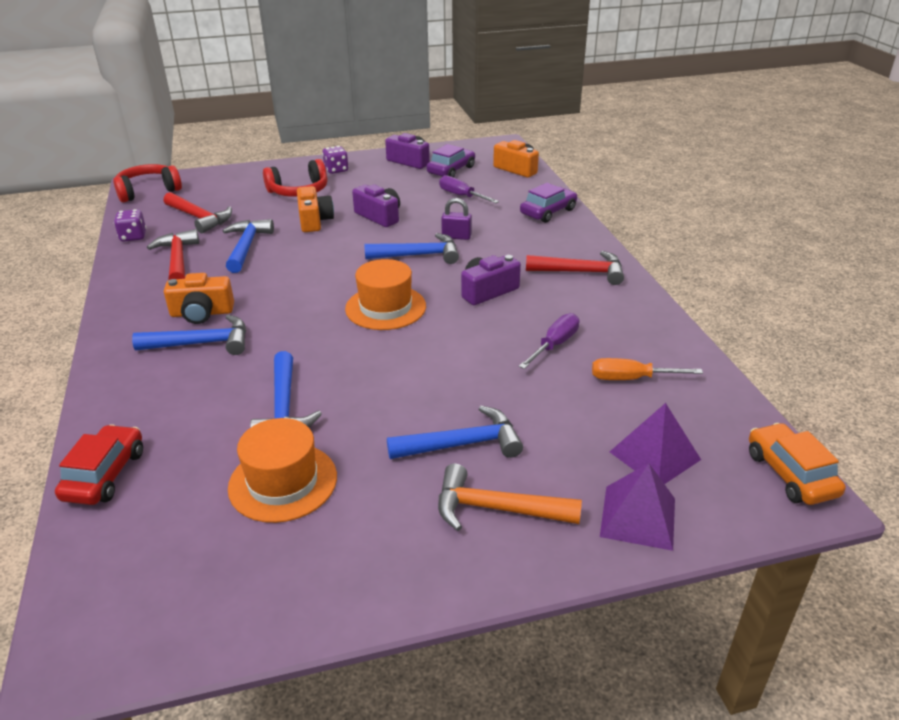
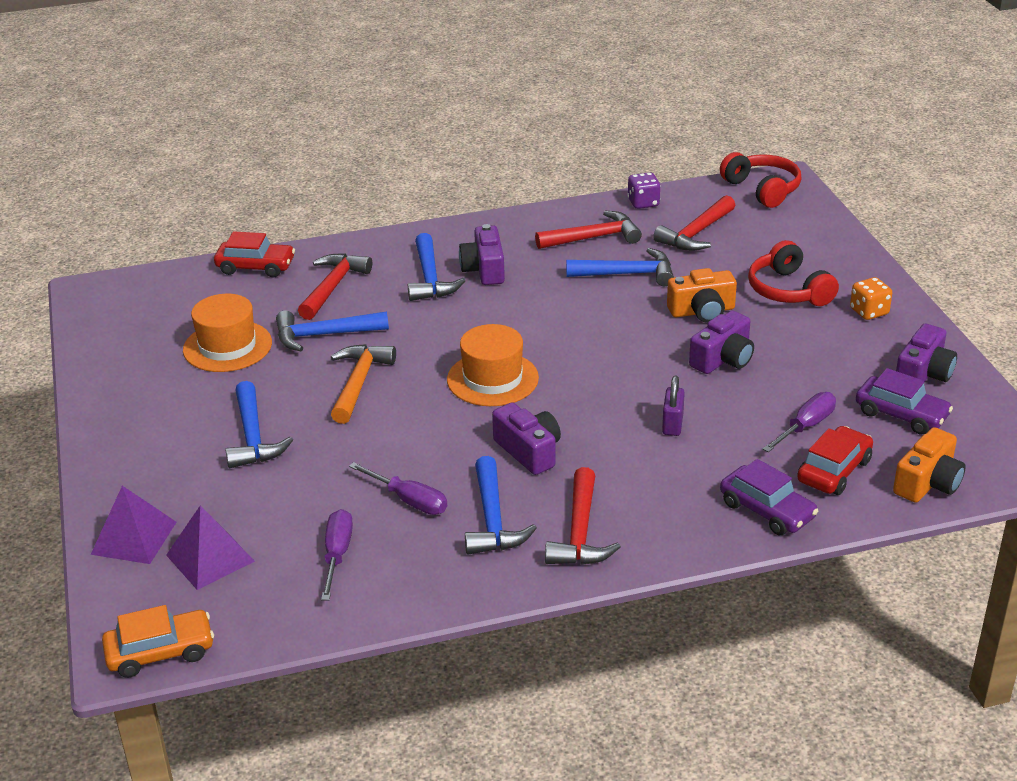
camera: 90 degrees right, 0 degrees up
orange camera [164,273,234,324] -> purple camera [459,224,505,285]
purple dice [322,146,349,174] -> orange dice [850,277,892,320]
blue hammer [364,233,459,264] -> blue hammer moved to [465,456,537,554]
orange hammer [438,464,582,531] -> orange hammer moved to [331,344,396,424]
orange screwdriver [592,358,703,380] -> purple screwdriver [321,509,353,600]
none -> red hammer [298,253,372,320]
none -> red car [797,426,873,495]

